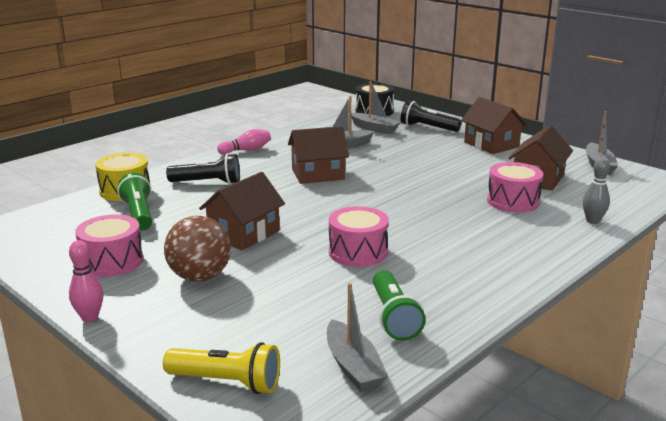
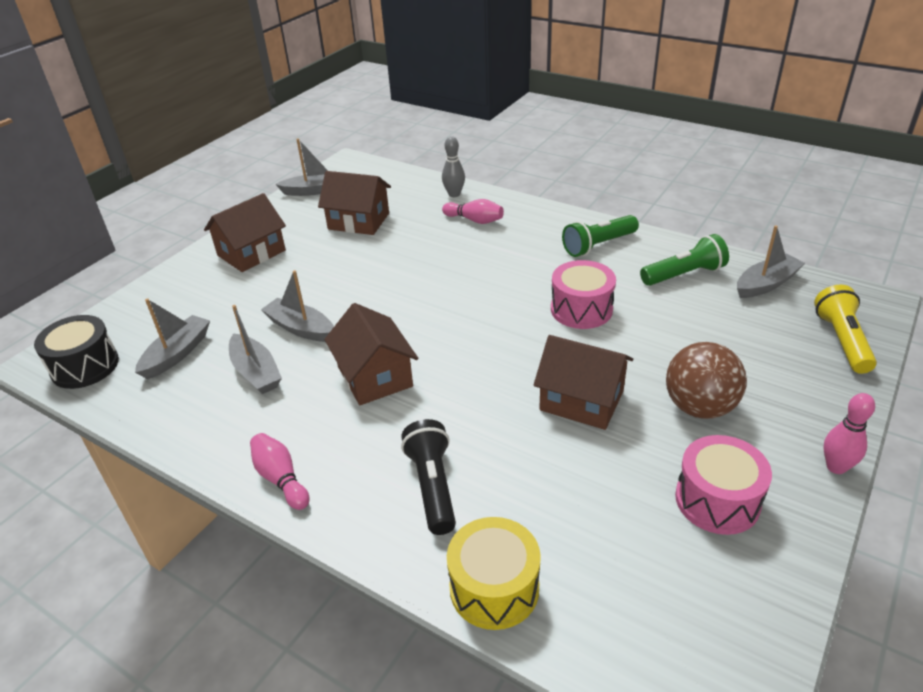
camera: 100 degrees left, 15 degrees up
green flashlight [117,173,152,230] -> green flashlight moved to [562,215,639,257]
black flashlight [401,100,462,132] -> none
pink drum [487,162,543,213] -> none
none -> grey boat [261,270,334,342]
none -> pink bowling pin [442,199,504,224]

